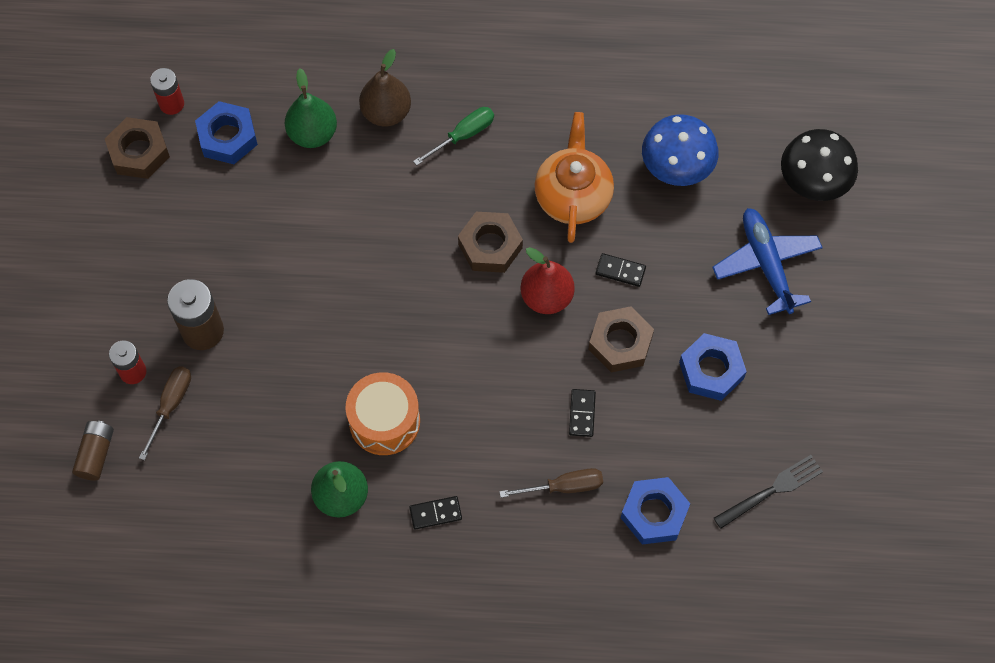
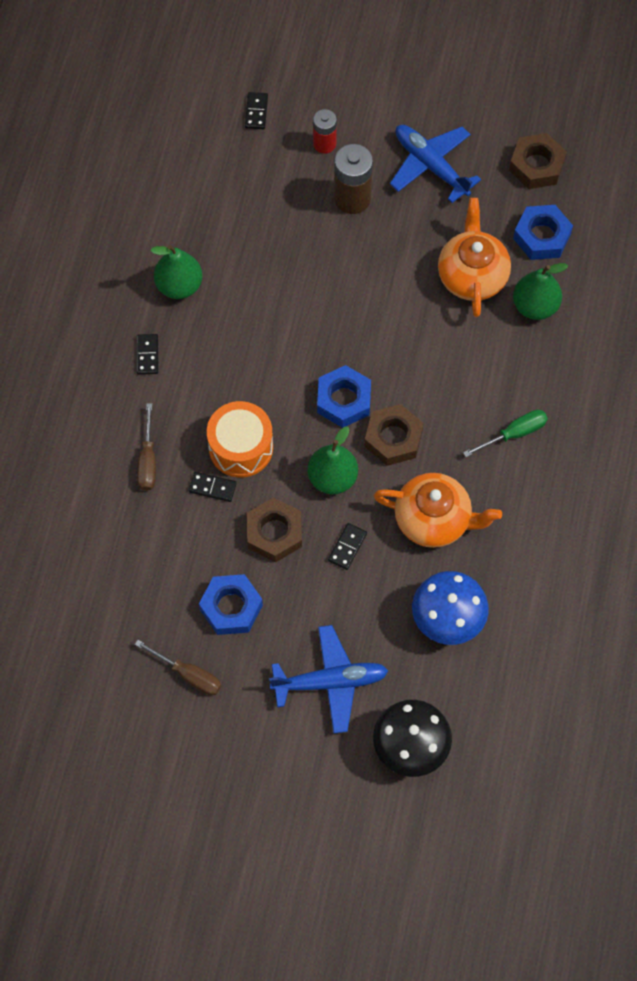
camera: 100 degrees right, 0 degrees up
brown battery [72,421,114,481] -> black domino [245,92,268,129]
brown screwdriver [139,366,191,461] -> brown screwdriver moved to [135,640,221,696]
red battery [150,68,184,115] -> none
orange drum [346,372,420,455] -> orange drum moved to [207,401,273,477]
brown pear [359,49,411,126] -> none
green screwdriver [413,107,494,166] -> green screwdriver turned 90 degrees counterclockwise [463,410,548,457]
red pear [520,247,575,314] -> green pear [308,426,358,495]
blue nut [621,477,690,545] -> blue nut moved to [317,365,371,428]
black fork [714,455,823,529] -> none
none -> blue plane [390,125,481,203]
none -> orange teapot [438,198,511,317]

